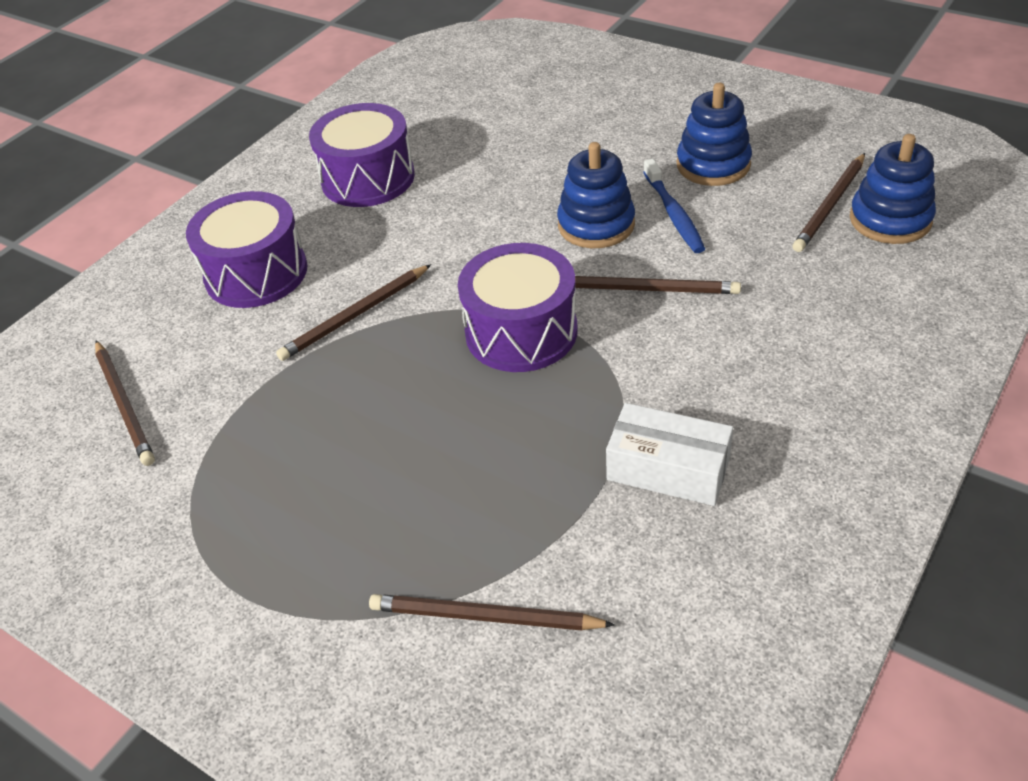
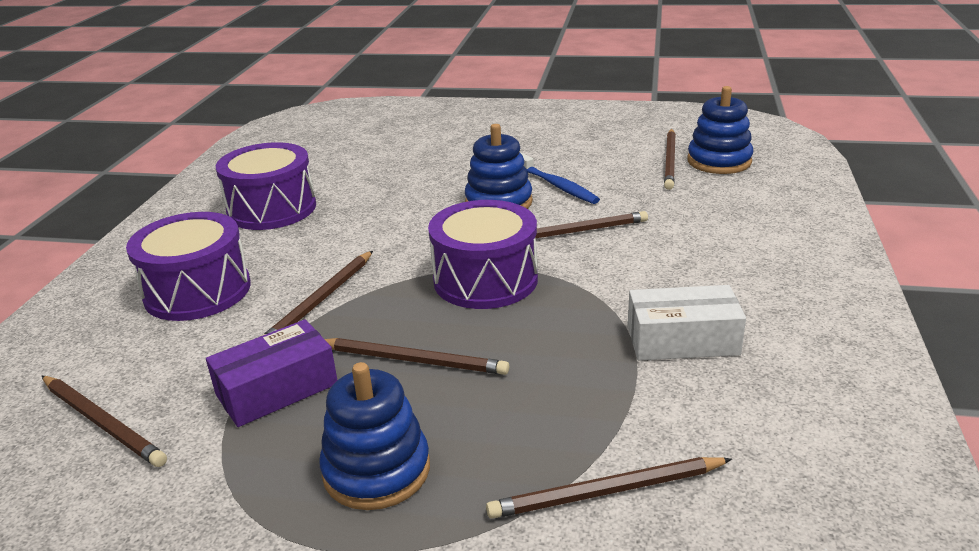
camera: 25 degrees left, 15 degrees down
blue stacking toy [677,83,752,186] -> blue stacking toy moved to [319,362,430,510]
none -> purple box [206,319,337,427]
none -> brown pencil [325,338,509,375]

